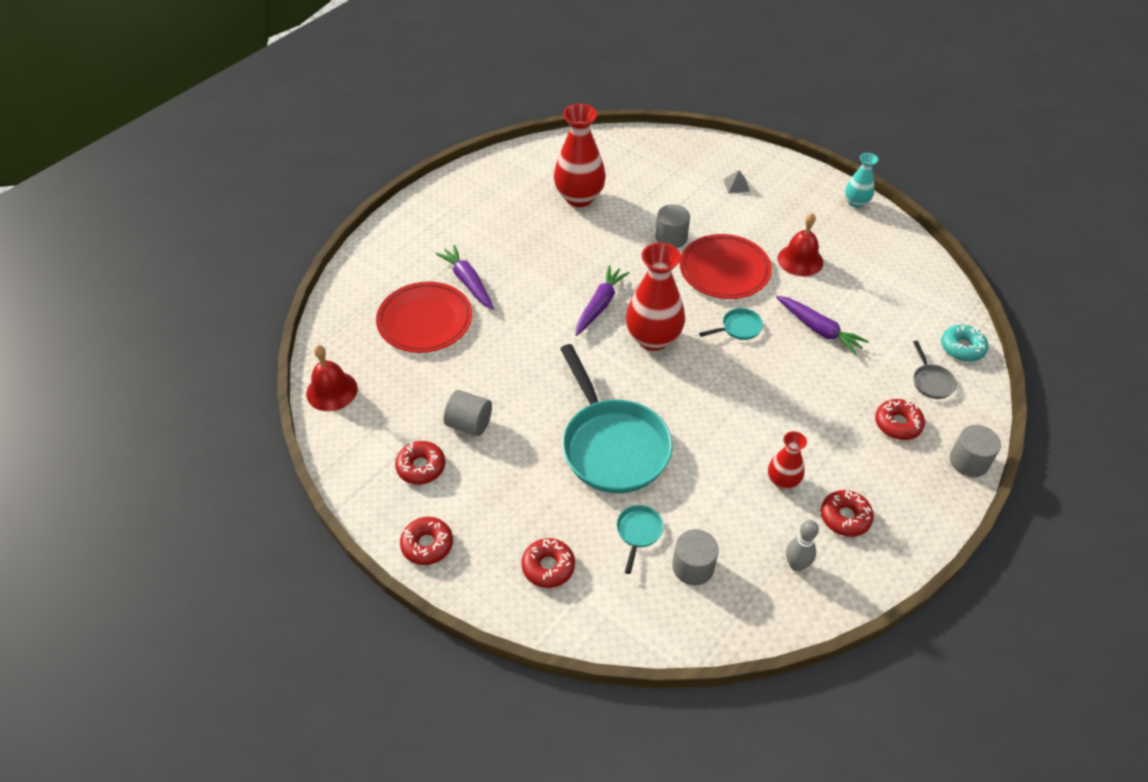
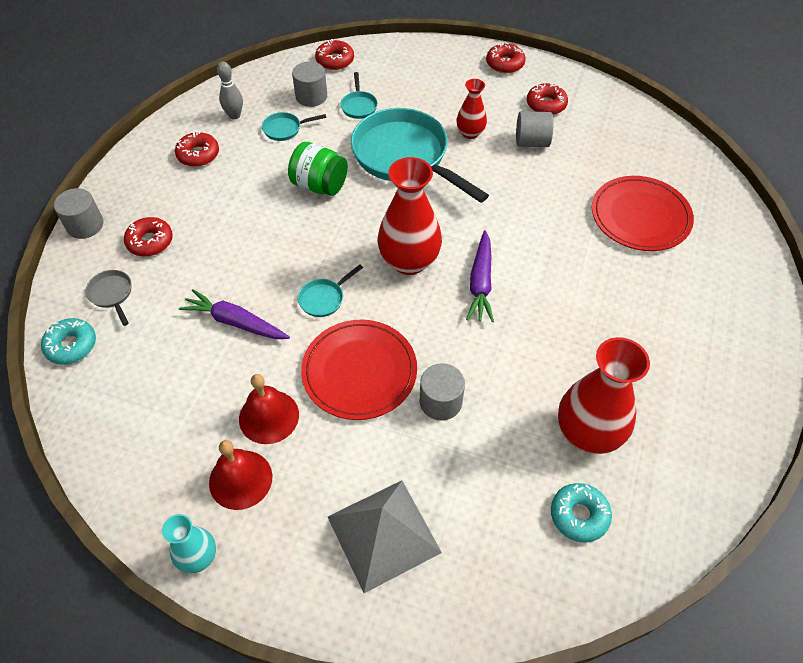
camera: 160 degrees right, 5 degrees up
red bell [306,345,358,411] -> red bell moved to [209,440,272,510]
purple carrot [435,245,494,309] -> none
red donut [522,538,575,588] -> red donut moved to [315,39,354,70]
grey pyramid [723,170,750,194] -> grey pyramid [328,481,442,593], size x2.48
red vase [768,431,807,490] -> red vase moved to [457,79,487,139]
none -> turquoise pan [262,112,326,141]
none -> green jar [288,142,348,196]
none -> turquoise donut [551,483,612,543]

